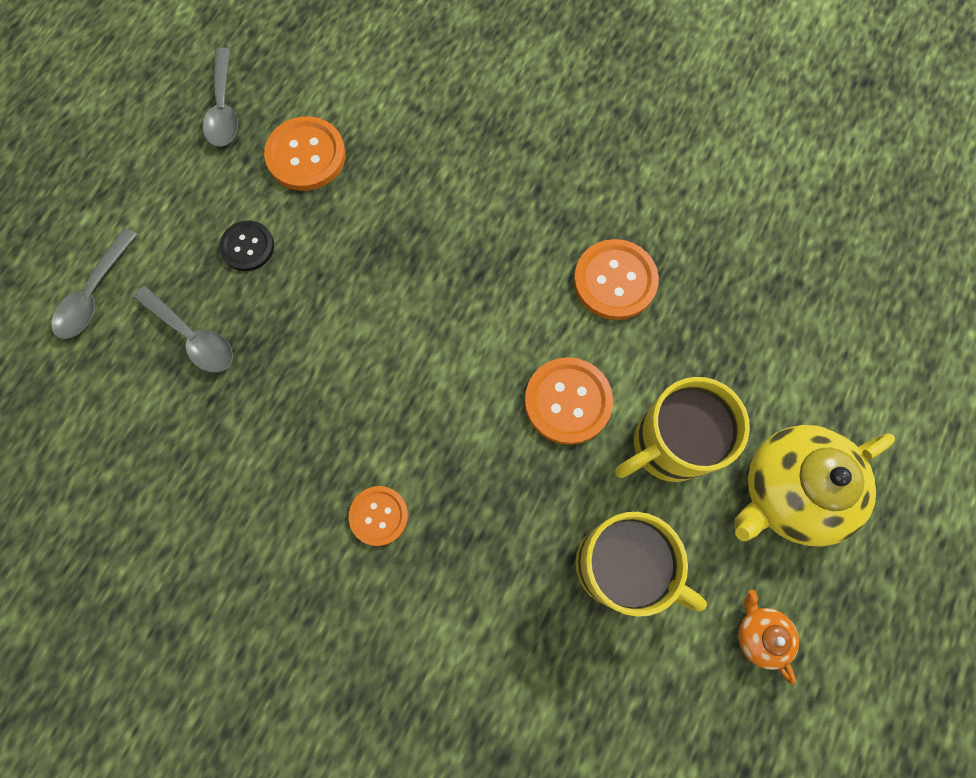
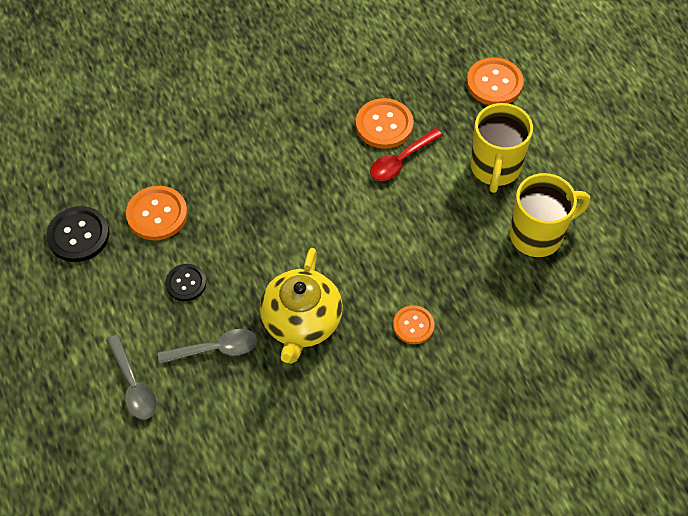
camera: 50 degrees left, 15 degrees down
grey spoon [203,48,238,147] -> black button [46,206,109,262]
orange button [525,357,613,445] -> orange button moved to [466,57,524,105]
yellow teapot [734,425,895,547] -> yellow teapot moved to [260,248,343,364]
orange teapot [738,590,799,685] -> none
none -> red spoon [370,128,442,181]

